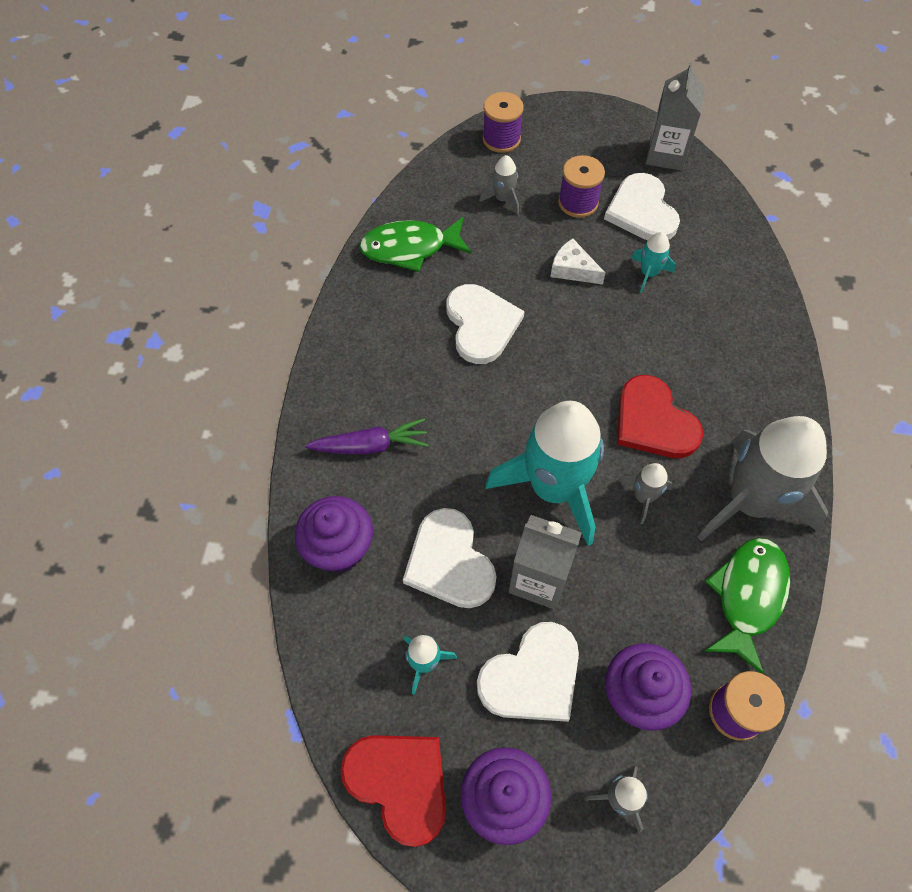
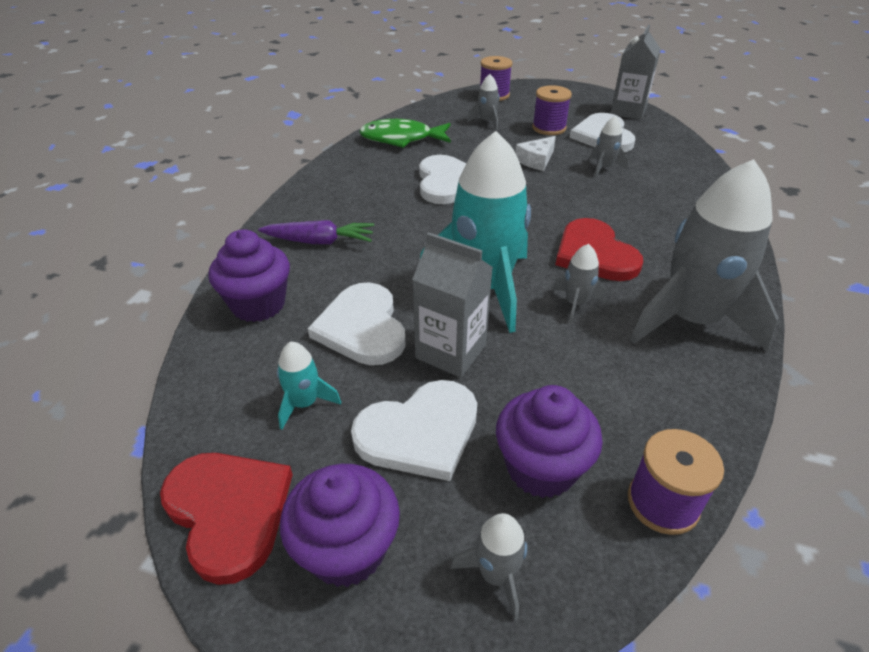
camera: 10 degrees right, 20 degrees down
white cheese [551,239,605,284] -> white cheese turned 90 degrees counterclockwise [515,136,556,171]
turquoise rocket [632,232,675,293] -> grey rocket [590,116,628,178]
green fish [705,538,790,674] -> none

